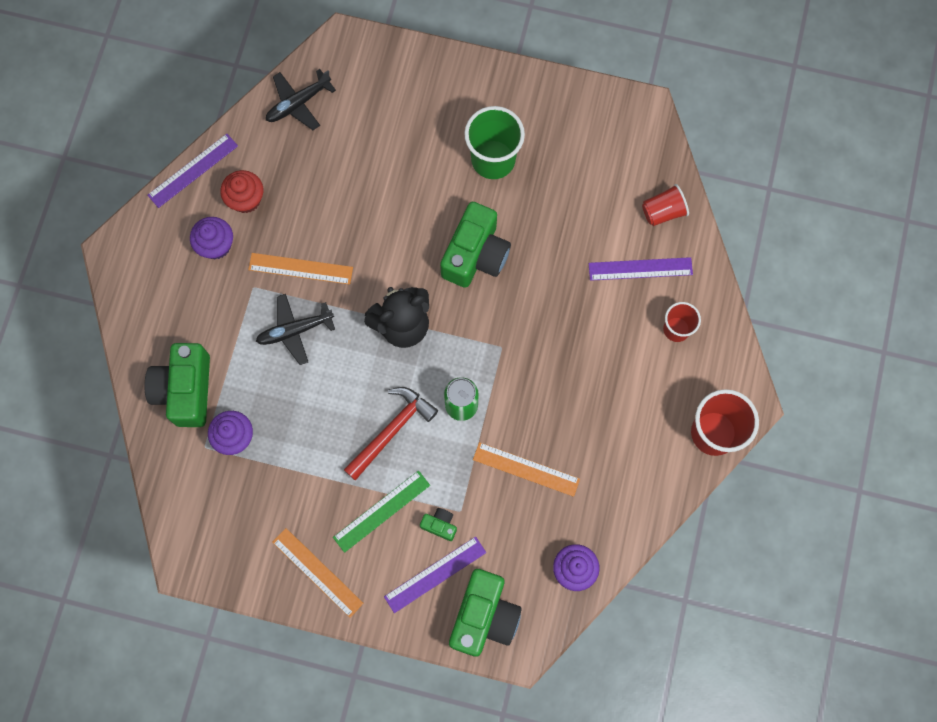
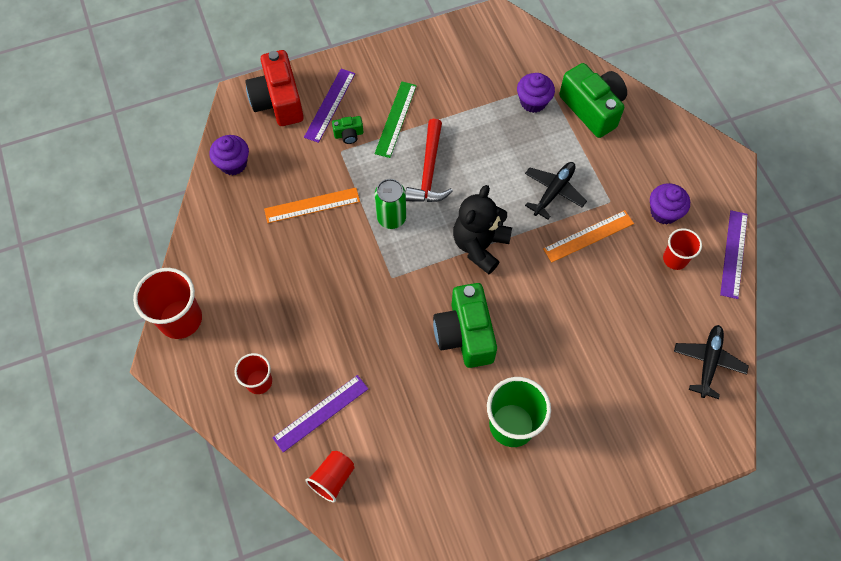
camera: 145 degrees right, 10 degrees down
red cupcake [220,170,263,213] -> red cup [663,228,702,270]
orange ruler [272,528,364,618] -> none
green camera [449,569,522,657] -> red camera [245,50,304,126]

